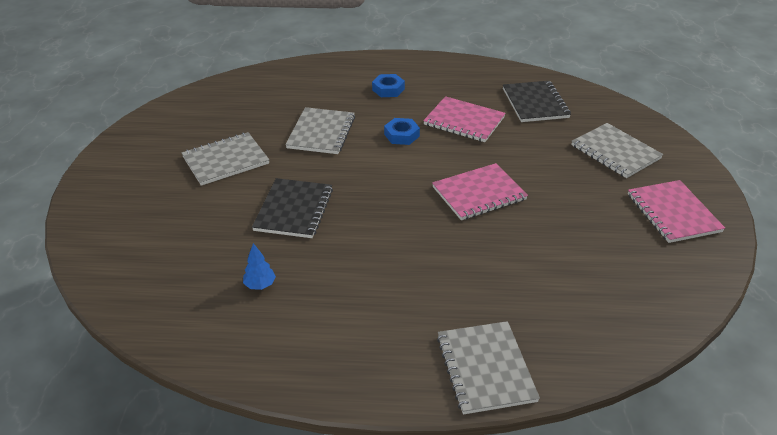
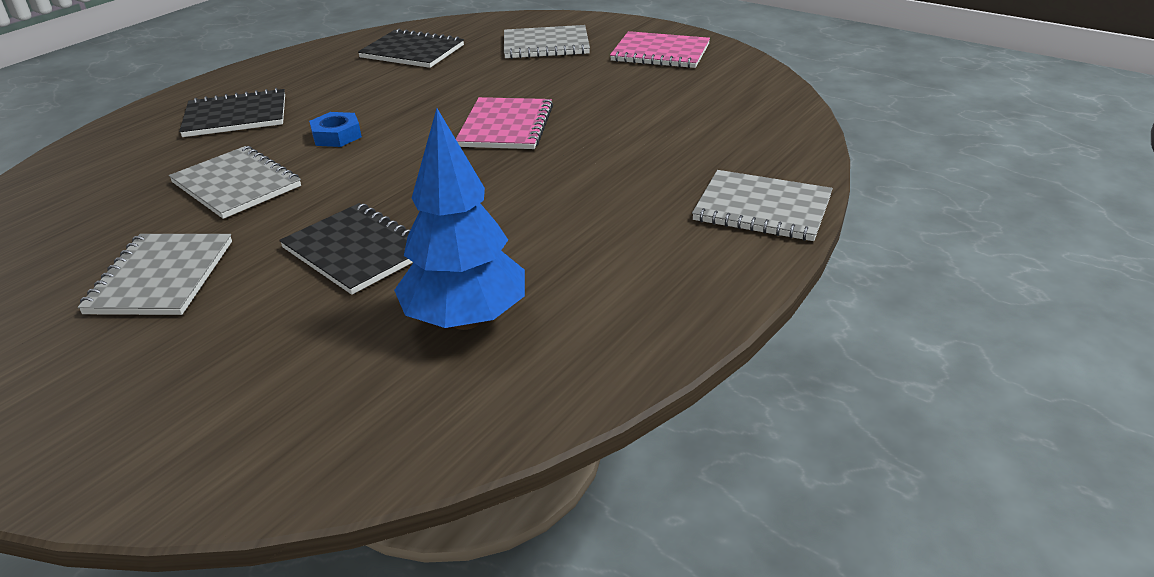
camera: 55 degrees left, 5 degrees down
blue tree [243,243,276,290] -> blue tree [394,108,525,330], size x2.46
blue nut [372,74,405,97] -> black notebook [179,88,285,137]
pink notebook [423,96,506,142] -> none

